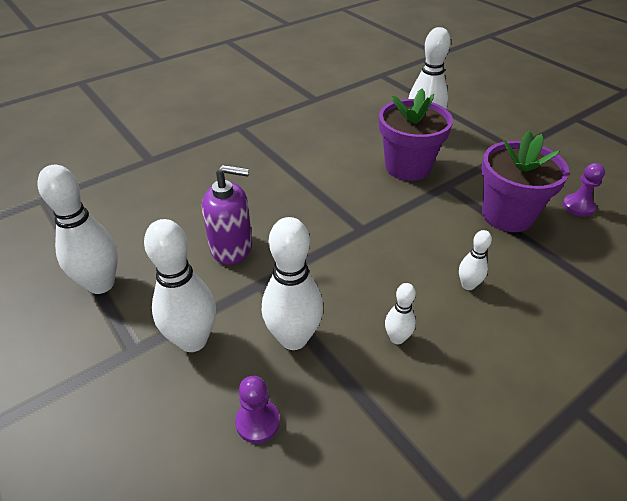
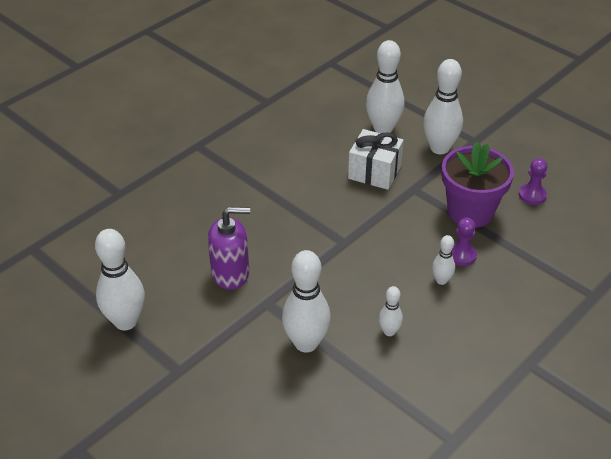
camera: 10 degrees left, 0 degrees up
white bowling pin [144,219,216,352] -> white bowling pin moved to [423,59,463,154]
purple pawn [235,376,280,443] -> purple pawn moved to [452,218,477,266]
purple flower pot [379,89,453,181] -> white gift [348,129,404,190]

